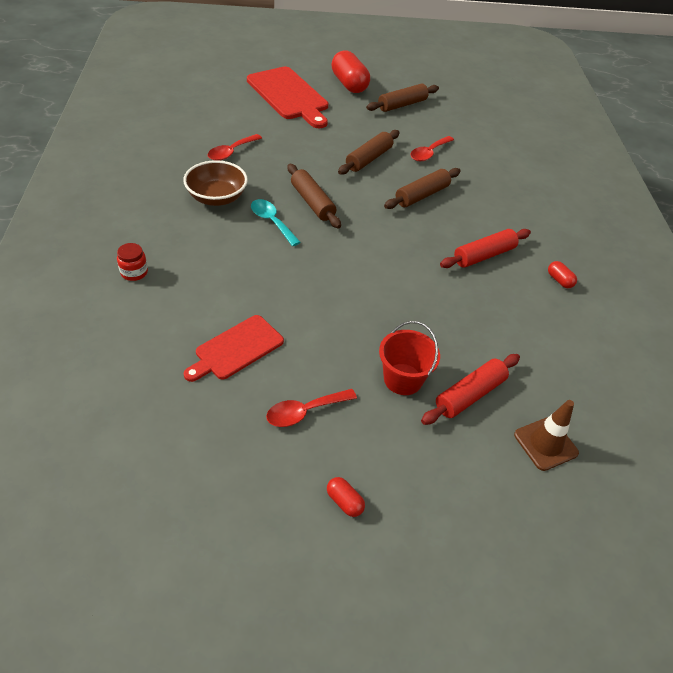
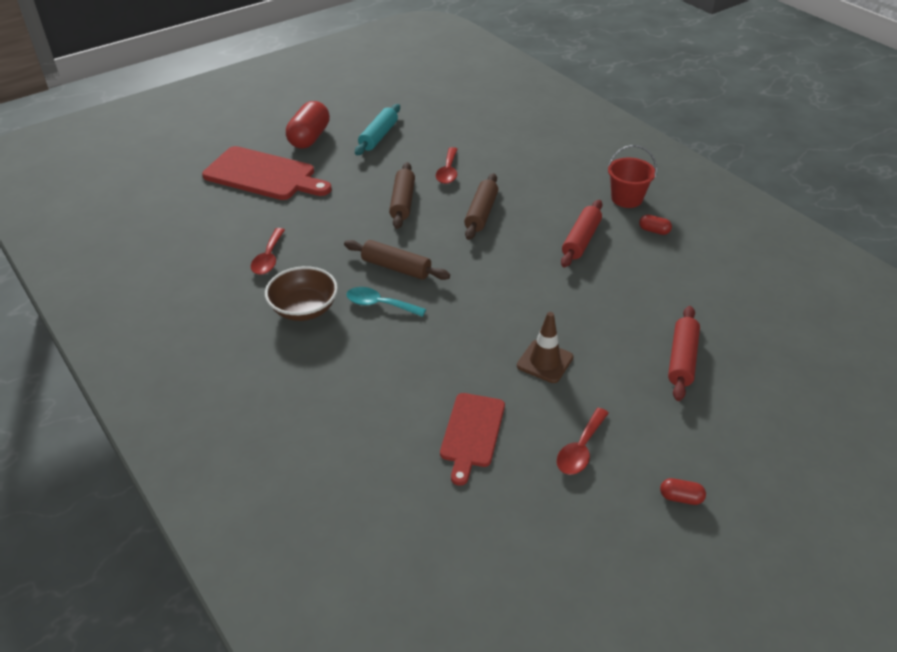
camera: 30 degrees left, 5 degrees down
red jar [117,243,148,281] -> none
red capsule [332,50,370,93] -> red capsule turned 75 degrees clockwise [286,101,330,149]
brown rolling pin [366,84,439,112] -> turquoise rolling pin [355,104,400,155]
red bucket [379,321,440,395] -> red bucket moved to [608,145,657,208]
brown traffic cone [514,400,579,471] -> brown traffic cone moved to [517,312,574,383]

